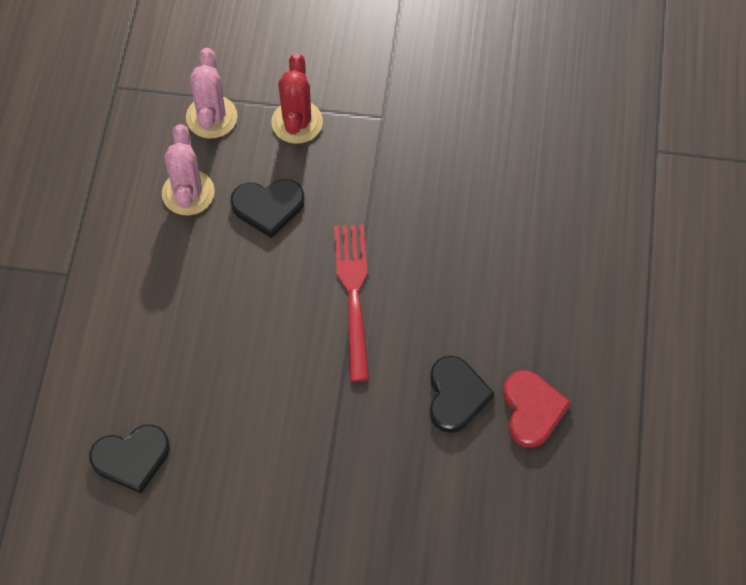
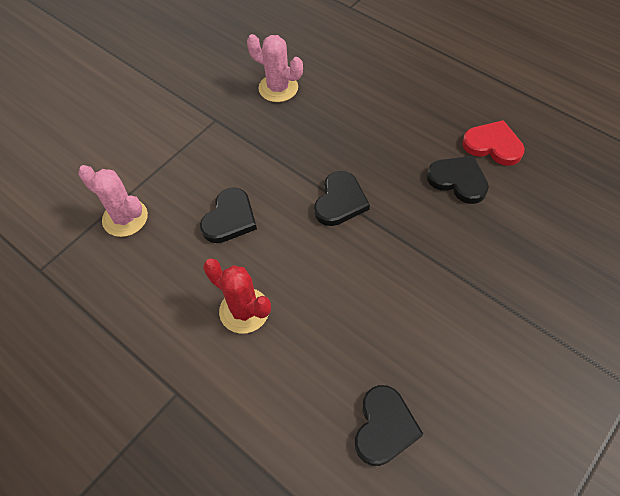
camera: 55 degrees left, 5 degrees down
pink cactus [162,124,215,215] -> pink cactus moved to [247,34,303,102]
red cactus [271,53,323,144] -> red cactus moved to [203,258,271,334]
red fork [334,224,369,381] -> black heart [314,171,370,226]

